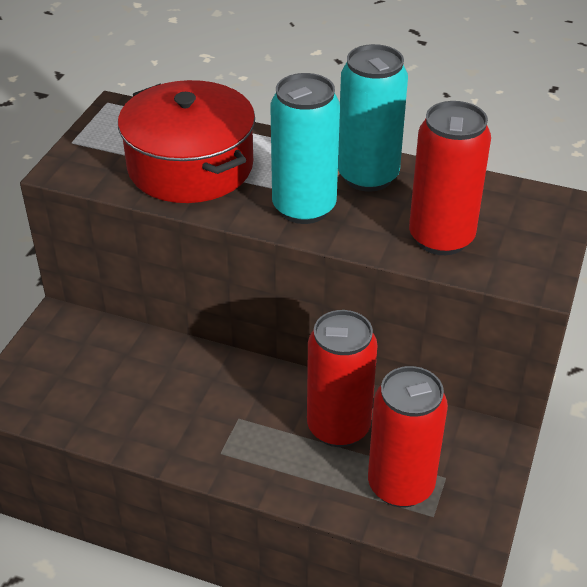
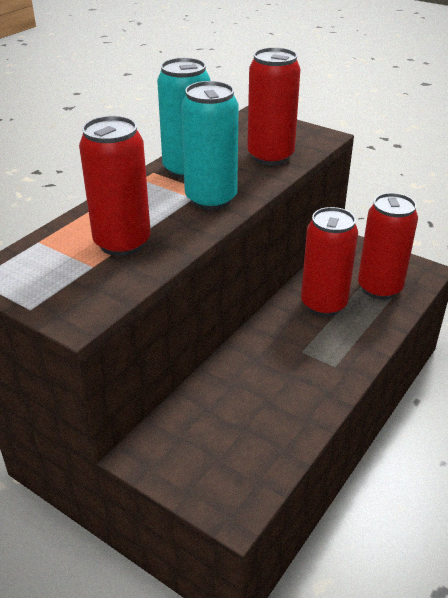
camera: 75 degrees left, 5 degrees down
red pot [118,80,255,203] -> red can [79,116,151,256]

